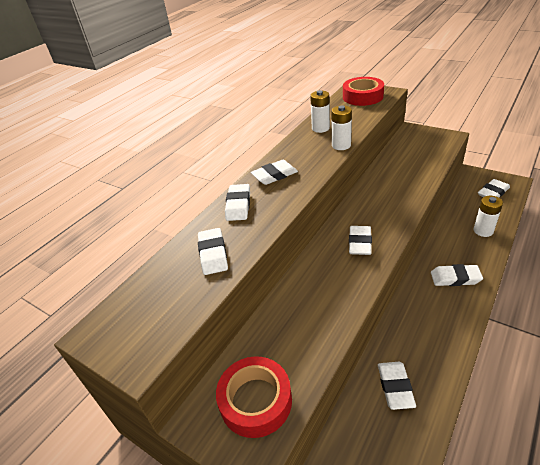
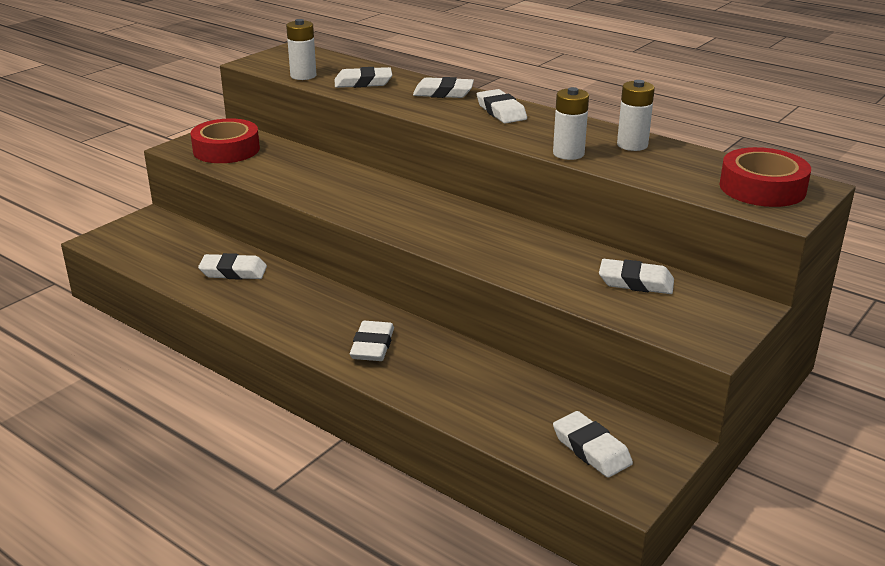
camera: 90 degrees right, 10 degrees down
white eraser [349,226,372,255] -> white eraser moved to [599,259,674,294]
white battery [473,196,503,237] -> white battery moved to [286,19,317,80]

